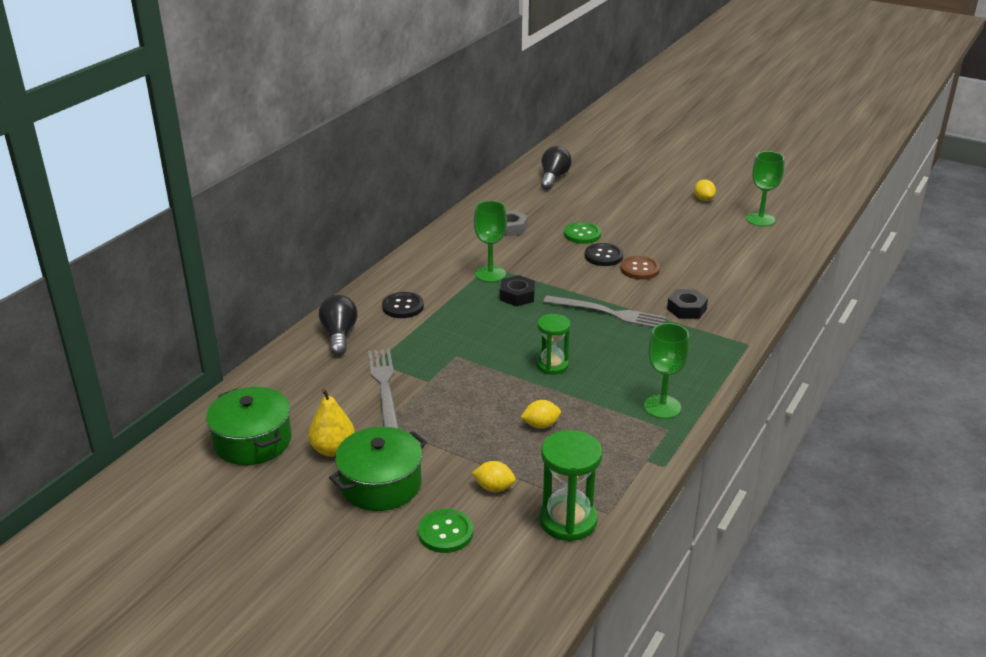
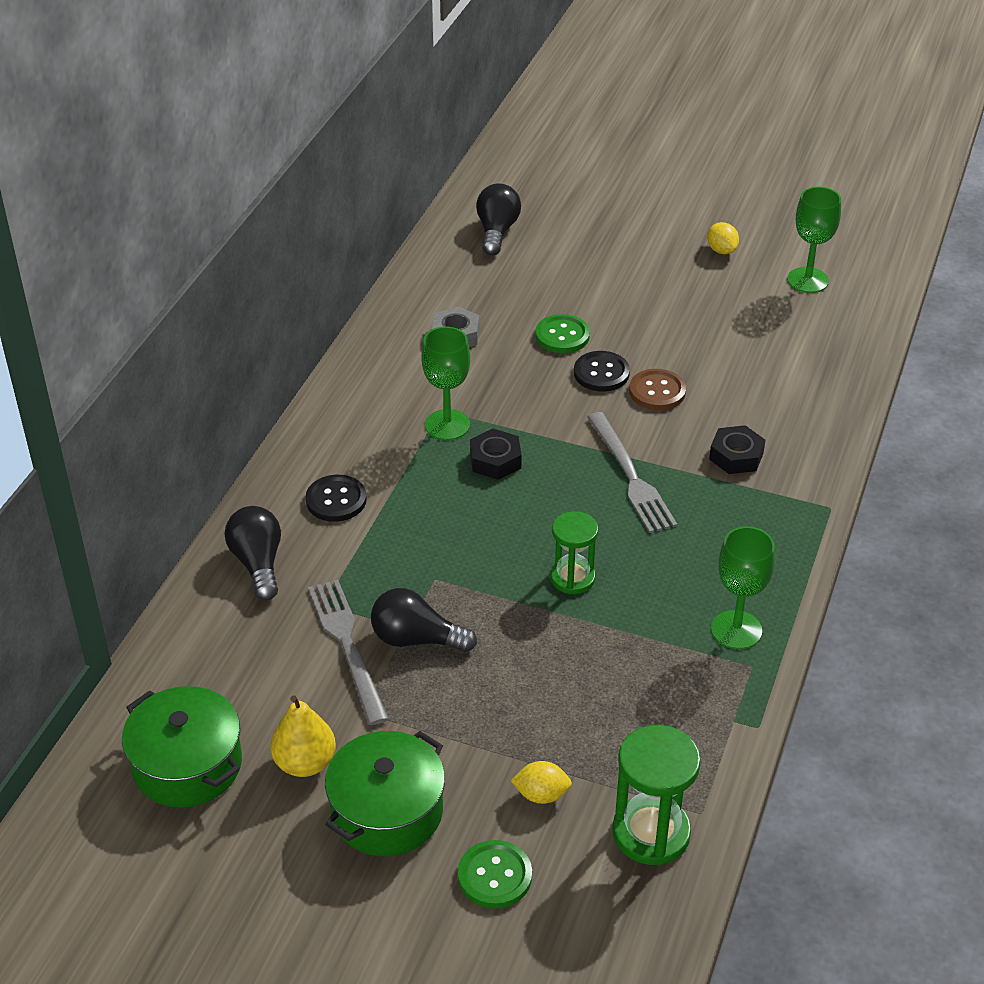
camera: 10 degrees left, 10 degrees up
yellow lemon [521,400,561,429] -> none
grey fork [543,295,667,328] -> grey fork turned 60 degrees clockwise [587,412,677,533]
none -> black light bulb [371,588,477,652]

